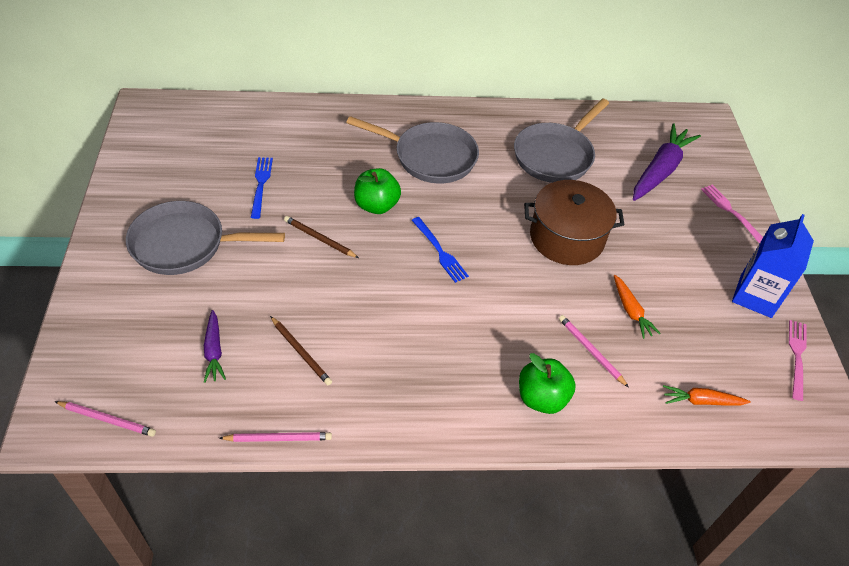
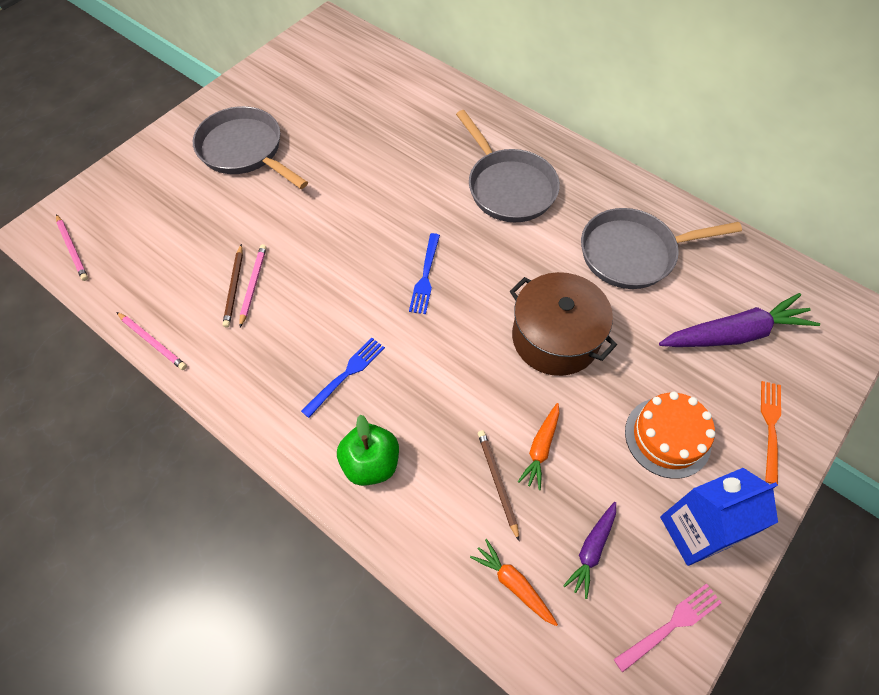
camera: 45 degrees right, 10 degrees up
purple carrot [204,310,226,383] -> purple carrot moved to [563,502,616,599]
blue fork [251,157,273,219] -> blue fork moved to [301,338,385,418]
brown pencil [284,216,359,258] -> brown pencil moved to [478,430,519,541]
green apple [354,168,401,214] -> none
pink pencil [559,315,629,388] -> pink pencil moved to [239,244,267,327]
pink fork [701,185,763,244] -> orange fork [761,381,781,484]
none -> orange cake [625,392,715,479]

